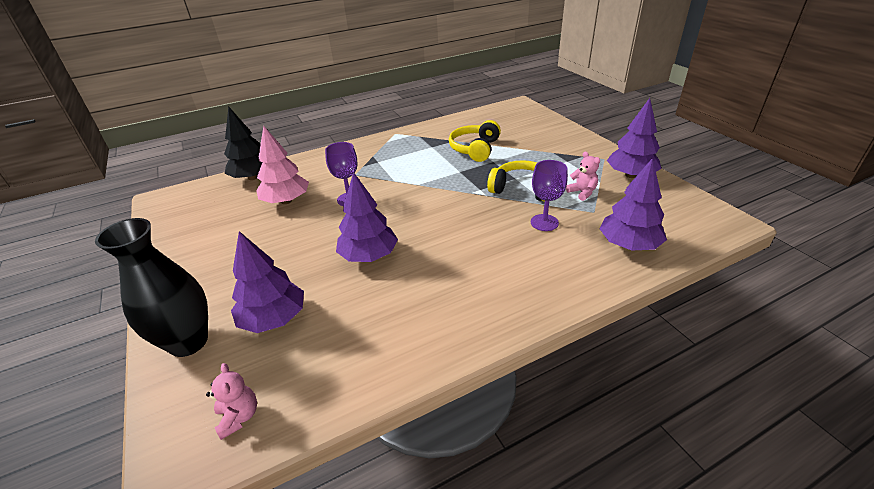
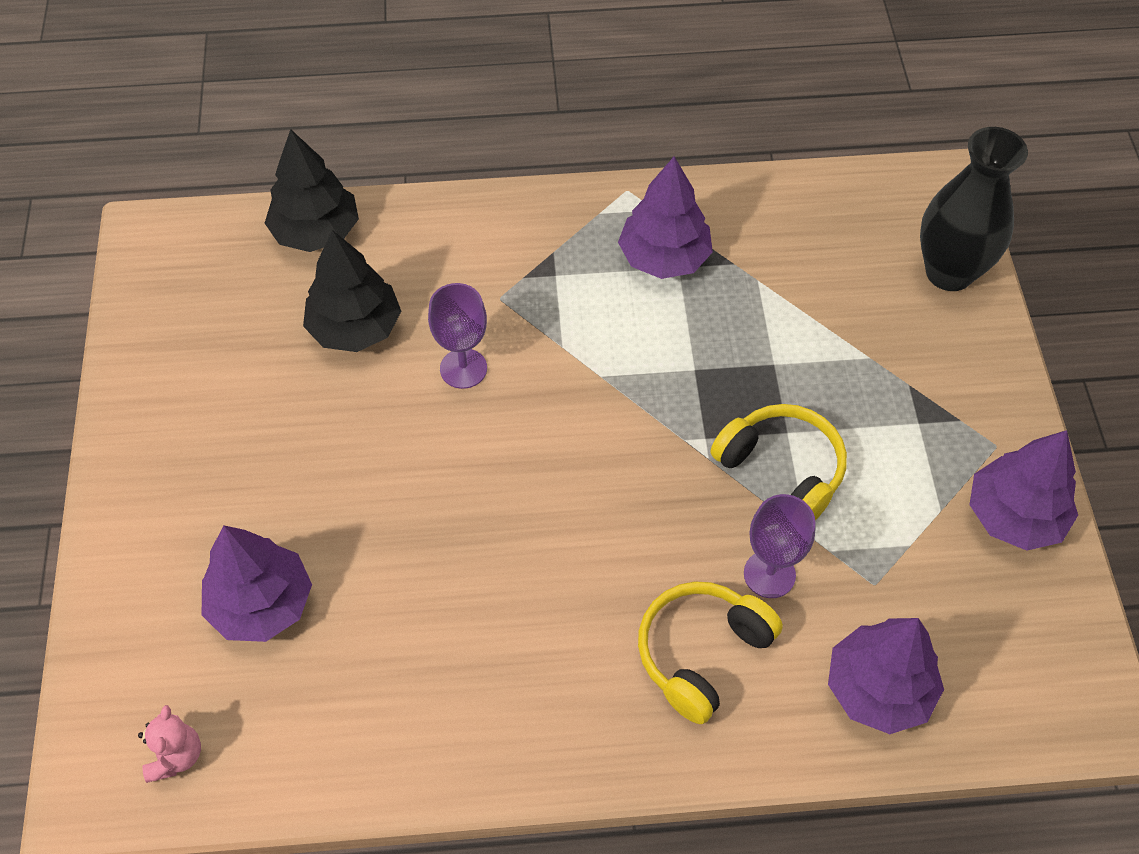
camera: 20 degrees right, 20 degrees up
black vase [95,218,208,357] -> black vase moved to [920,127,1028,291]
pink tree [256,126,309,204] -> black tree [303,230,401,352]
purple tree [336,172,398,262] -> purple tree moved to [618,156,713,279]
yellow headphones [449,120,501,162] -> yellow headphones moved to [638,581,783,724]
pink teddy bear [566,152,600,201] -> none

